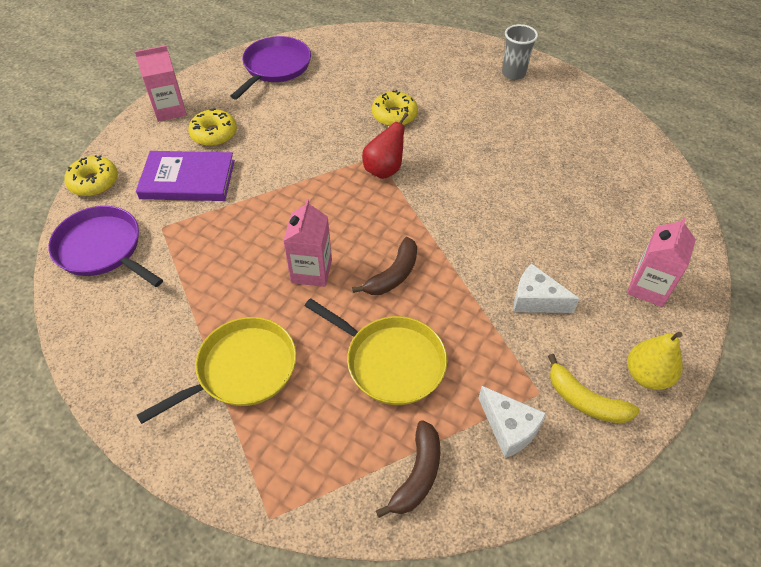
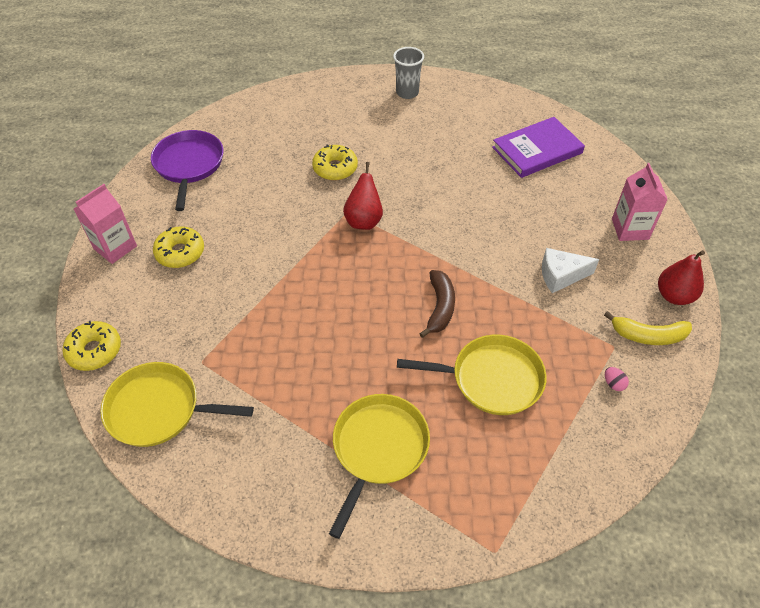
camera: 30 degrees left, 0 degrees up
purple pan [48,206,163,287] -> yellow pan [101,362,254,447]
purple book [136,151,235,201] -> purple book moved to [492,117,585,178]
pink carton [283,199,332,287] -> none
brown banana [376,420,440,518] -> none
white cheese [478,386,547,458] -> pink egg [605,367,629,391]
yellow pear [627,332,683,390] -> red pear [658,250,705,305]

